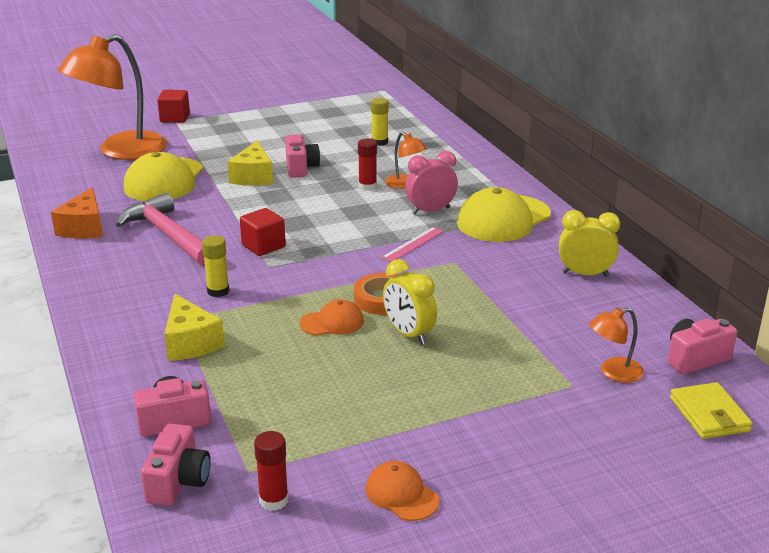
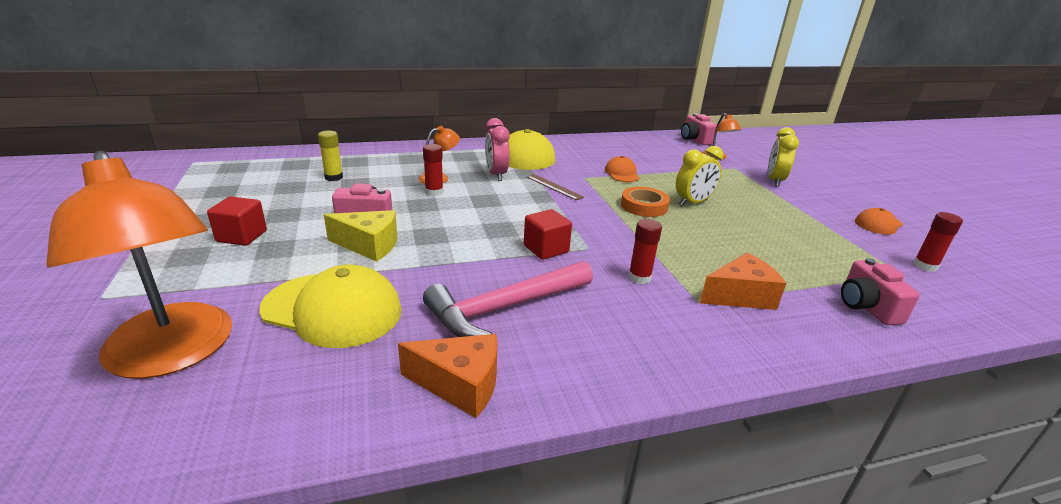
camera: 85 degrees left, 0 degrees up
pink camera [141,424,211,506] -> none
red cube [157,90,190,123] -> red cube moved to [207,197,267,246]
yellow cheese [164,294,225,361] -> orange cheese [700,252,786,310]
yellow glue stick [202,235,229,297] -> red glue stick [628,219,662,284]
orange cap [300,299,364,335] -> orange cap moved to [605,156,639,182]
pink ruler [381,227,444,262] -> brown ruler [527,174,584,200]
yellow clock [559,210,620,276] -> yellow clock moved to [768,127,799,187]
yellow wallet [670,382,752,439] -> none

